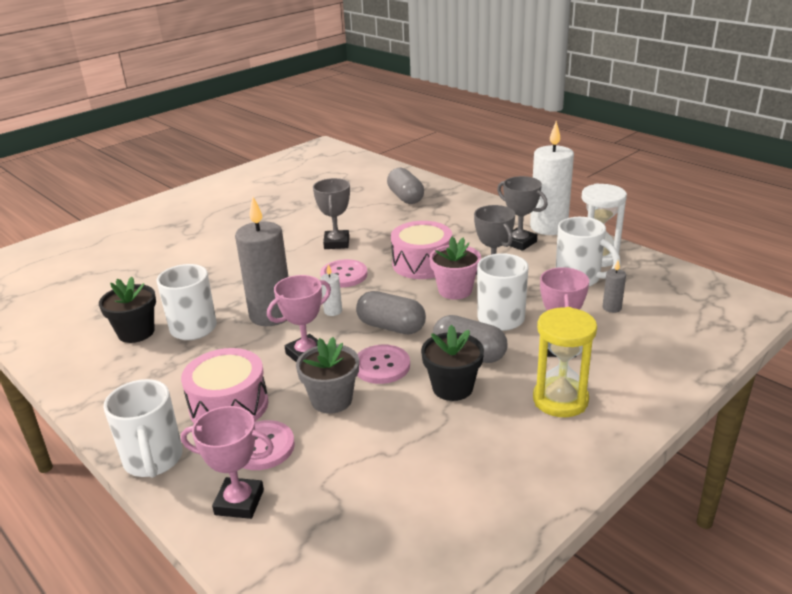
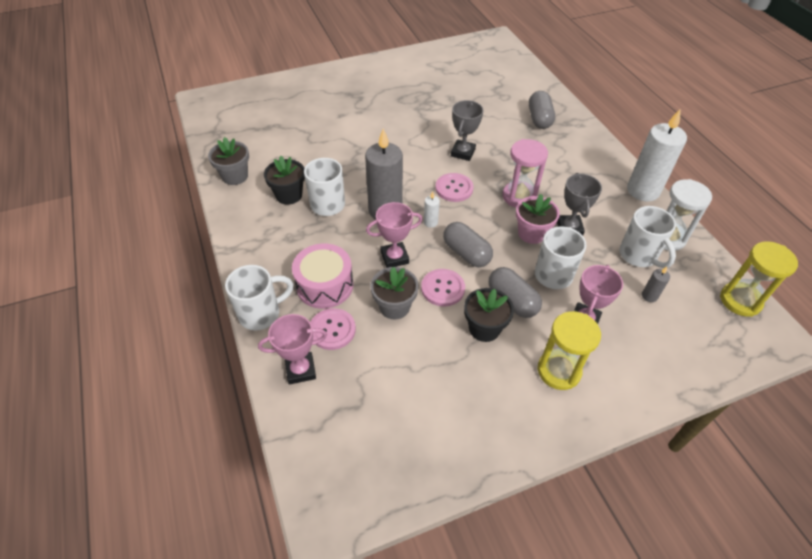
camera: 20 degrees right, 20 degrees up
white mug [103,379,183,478] -> white mug turned 120 degrees counterclockwise [225,265,294,331]
pink trophy [181,406,274,519] -> pink trophy turned 45 degrees counterclockwise [258,314,327,385]
pink drum [391,221,452,279] -> pink hourglass [503,139,548,207]
grey trophy [497,176,548,251] -> none
none -> grey flower pot [208,137,249,185]
none -> yellow hourglass [720,241,798,317]

